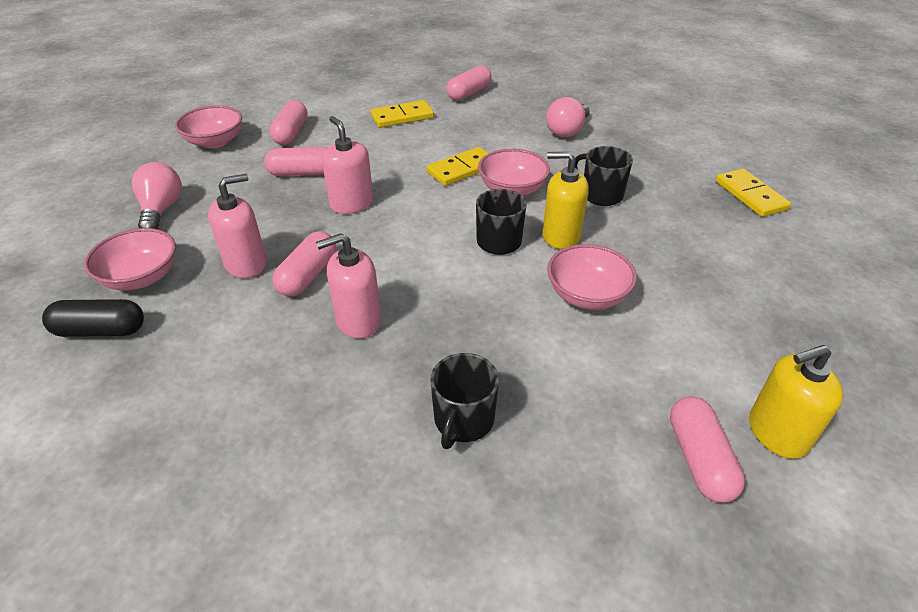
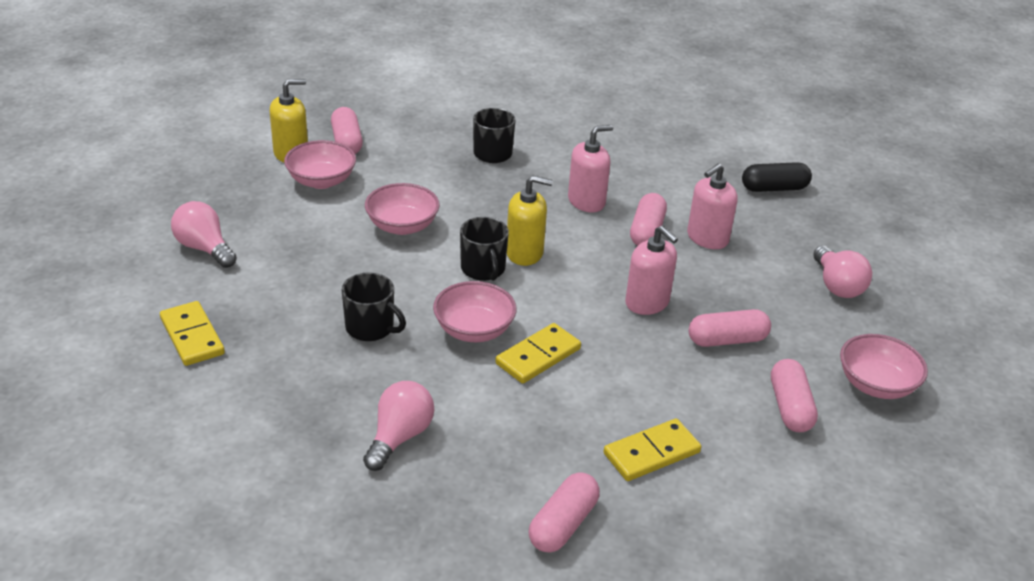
camera: 170 degrees right, 5 degrees down
pink bowl [84,228,176,290] -> pink bowl moved to [284,140,356,189]
yellow soap dispenser [542,151,589,249] -> yellow soap dispenser moved to [507,176,553,266]
none -> pink light bulb [171,201,237,268]

